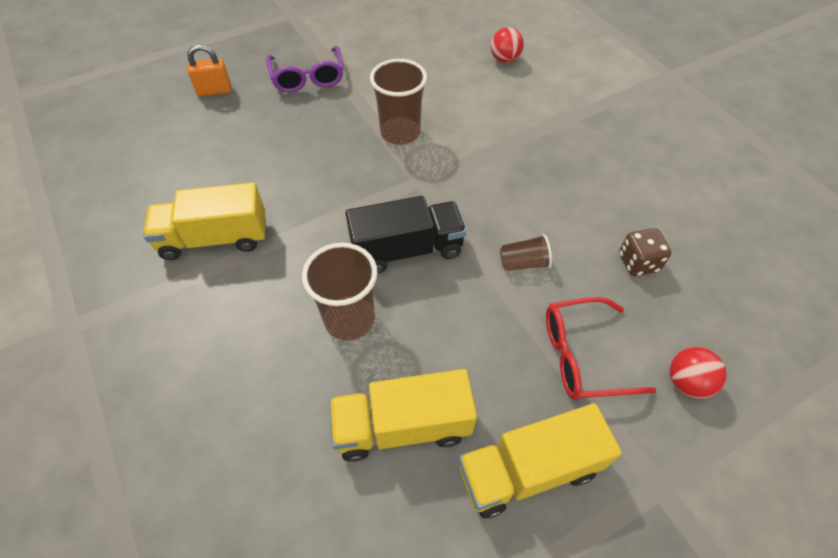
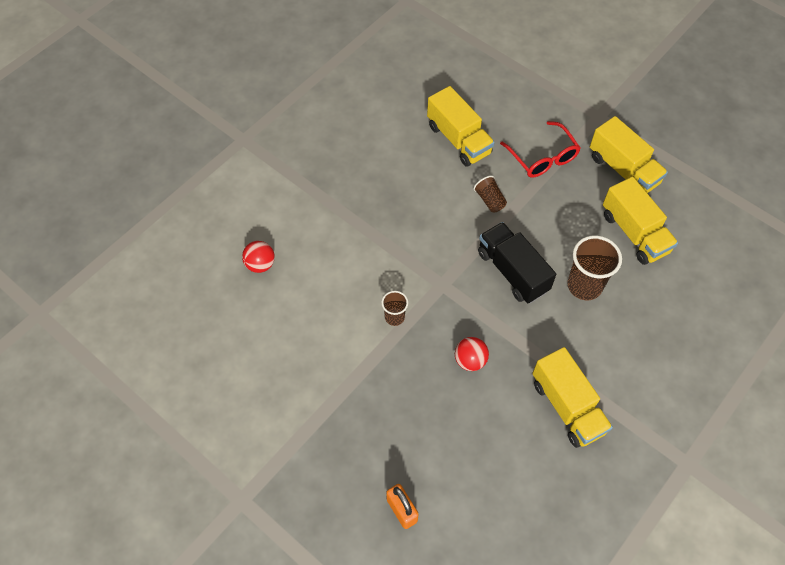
camera: 110 degrees left, 5 degrees up
purple glasses [266,46,343,92] -> none
brown cup [370,59,427,145] -> brown cup [381,291,408,326], size x0.55
brown dice [619,228,671,276] -> yellow truck [427,86,495,167]
red ball [670,347,727,398] -> red ball moved to [455,337,489,371]

